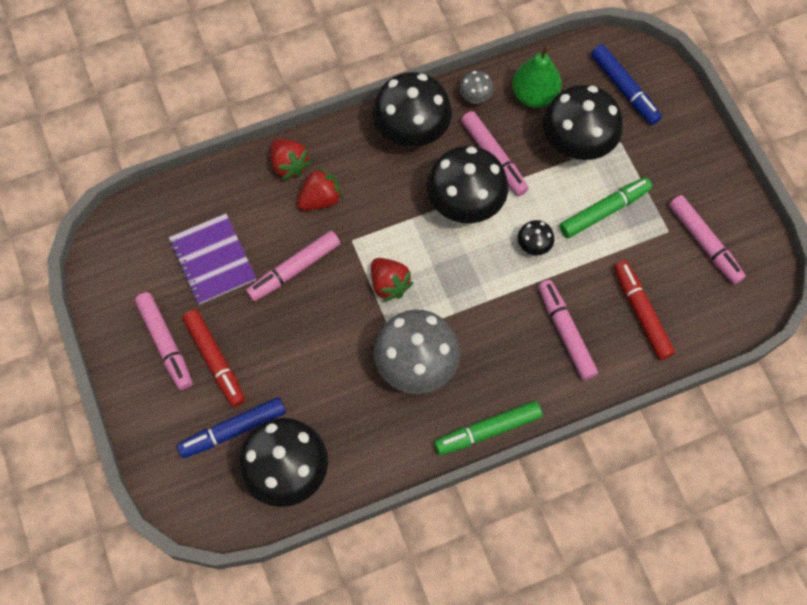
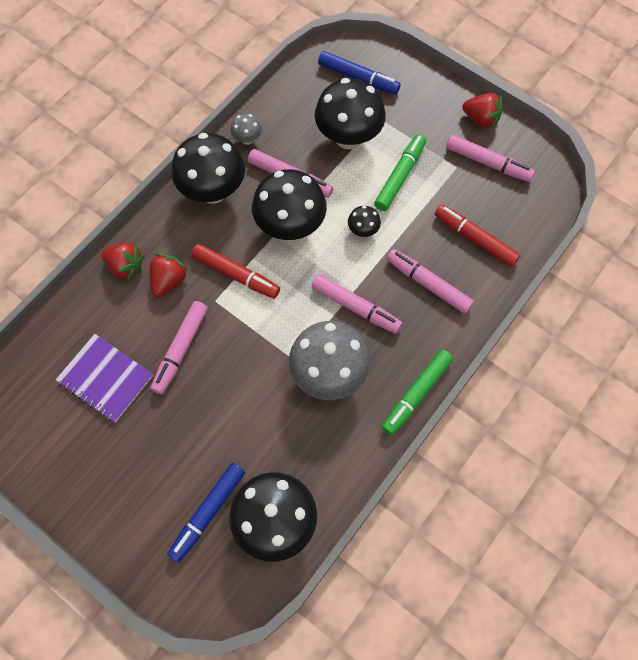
camera: 30 degrees left, 0 degrees up
pink marker [135,292,193,390] -> pink marker moved to [311,274,402,334]
red marker [182,310,245,407] -> red marker moved to [192,244,280,299]
red strawberry [371,258,414,302] -> red strawberry moved to [462,93,502,129]
green pear [512,45,562,108] -> none

